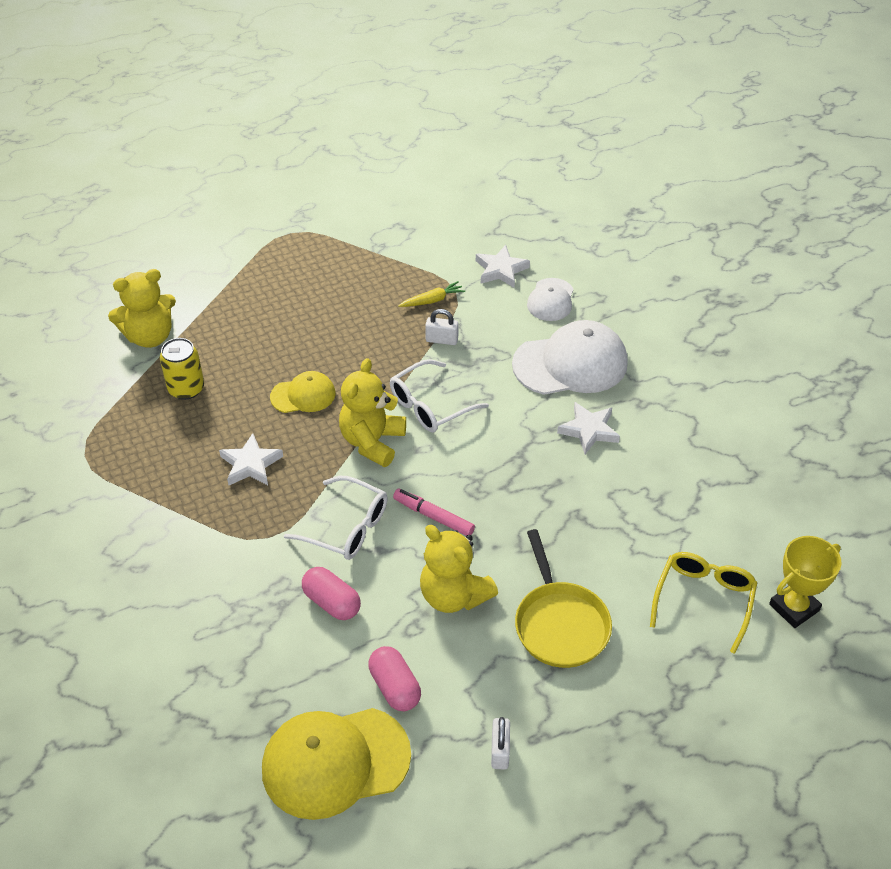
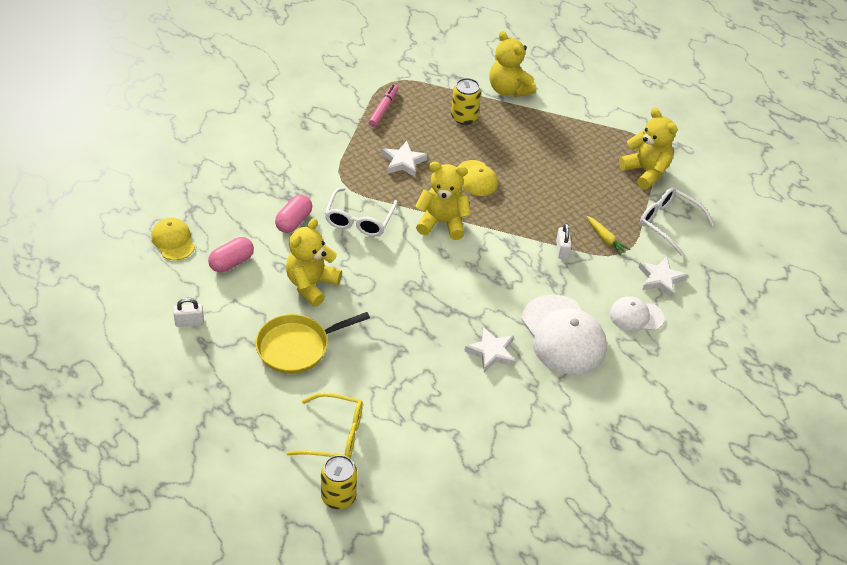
camera: 75 degrees right, 0 degrees up
yellow cap [262,708,411,820] -> yellow cap [151,218,195,260], size x0.55
white glasses [390,359,489,432] -> white glasses moved to [640,187,714,256]
pink marker [393,489,475,536] -> pink marker moved to [369,84,398,127]
yellow trophy [769,536,842,628] -> yellow can [321,455,357,509]
none -> yellow teddy bear [619,108,677,189]

